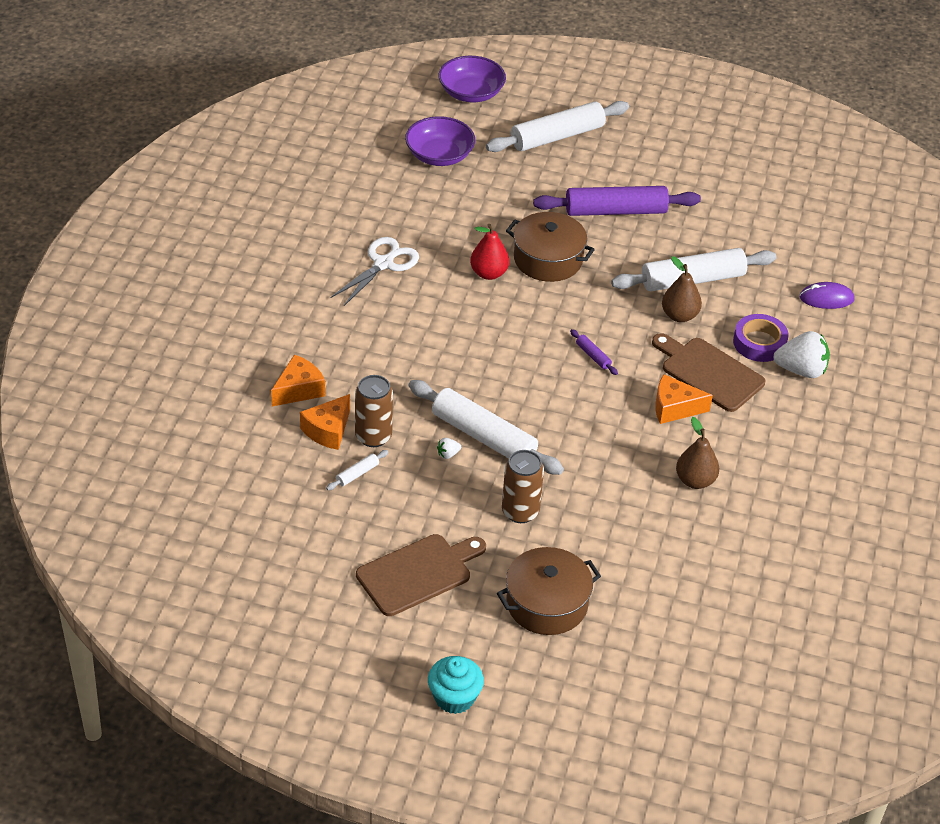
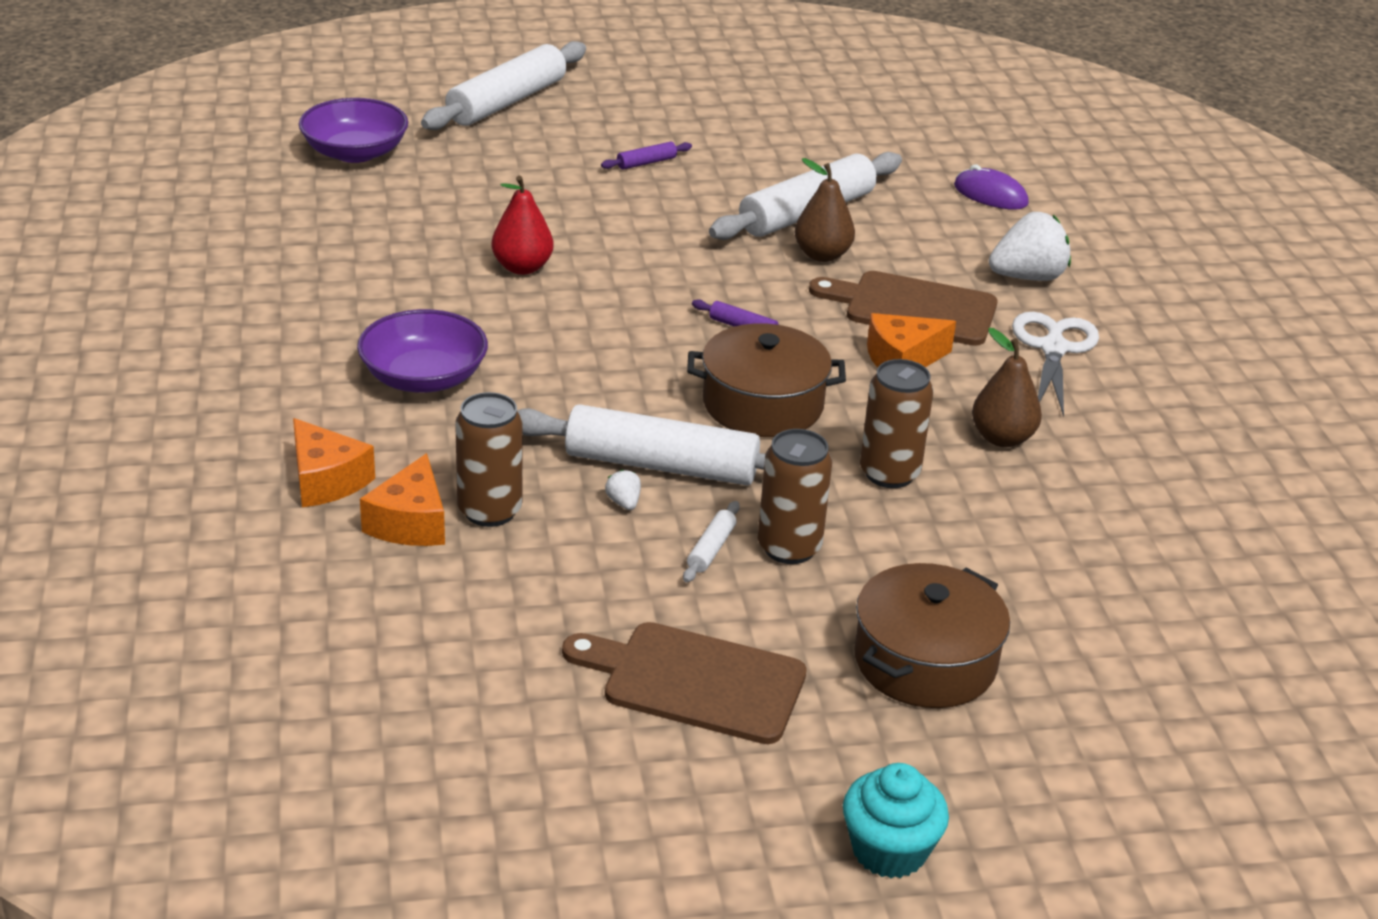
camera: 25 degrees left, 10 degrees down
orange cheese [271,354,325,406] -> orange cheese turned 120 degrees clockwise [293,418,375,507]
white rolling pin [326,450,388,490] -> white rolling pin moved to [683,501,740,582]
white scissors [330,237,419,306] -> white scissors moved to [1012,312,1099,417]
brown cutting board [356,534,486,616] -> brown cutting board turned 105 degrees counterclockwise [562,622,807,744]
white strawberry [437,438,461,459] -> white strawberry turned 120 degrees clockwise [605,470,641,510]
purple bowl [438,56,506,102] -> purple bowl moved to [357,309,488,393]
brown pot [506,212,595,282] -> brown pot moved to [687,323,846,437]
purple rolling pin [533,186,701,216] -> purple rolling pin [601,142,692,170], size x0.41
purple tape [733,314,789,362] -> none
purple mouse [799,282,855,309] -> purple mouse turned 60 degrees clockwise [954,164,1029,210]
none -> brown can [860,359,933,488]

